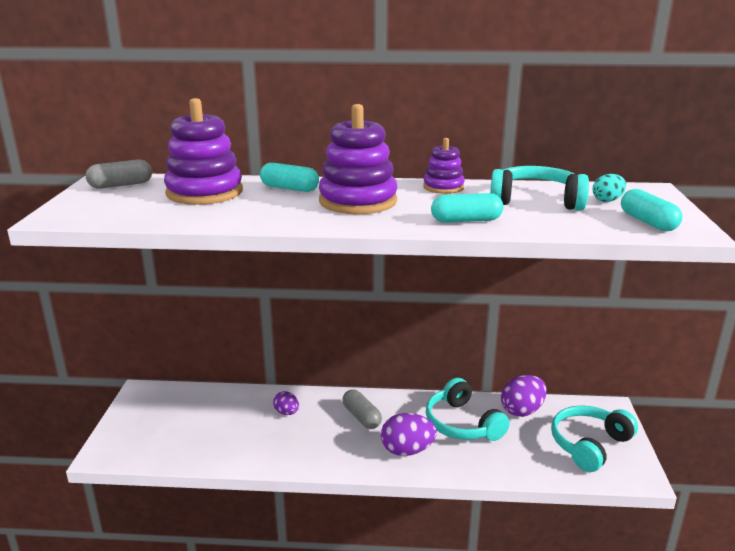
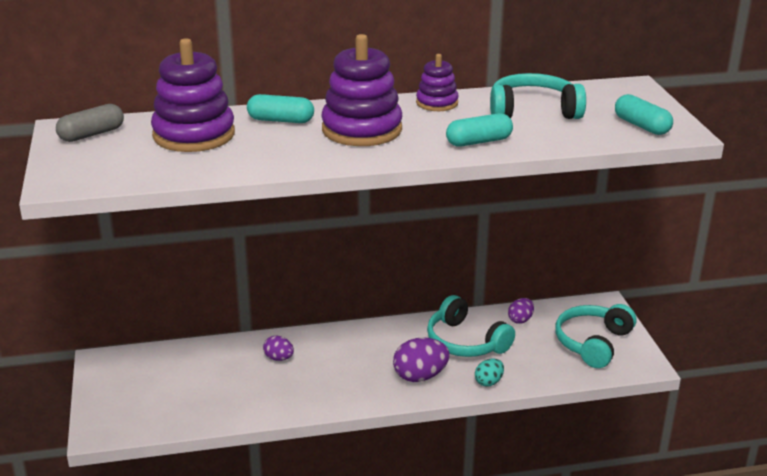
camera: 15 degrees left, 5 degrees up
grey capsule [342,389,382,429] -> none
purple egg [501,375,547,417] -> purple egg [508,298,534,324], size x0.59
turquoise egg [593,174,626,202] -> turquoise egg moved to [475,359,504,387]

